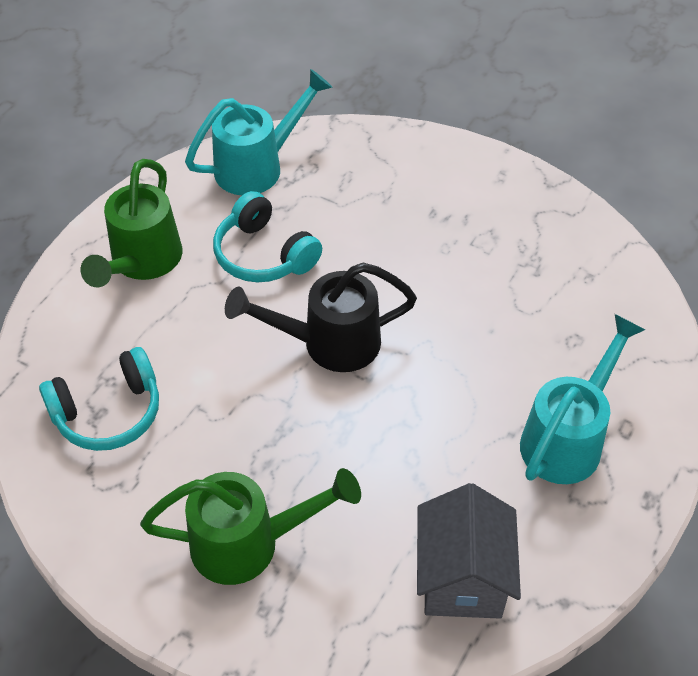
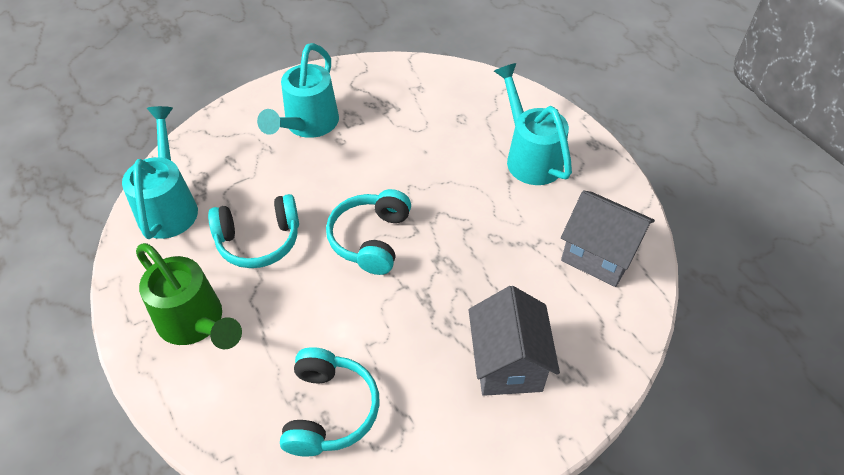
camera: 60 degrees left, 0 degrees up
green watering can [140,468,361,585] -> grey house [469,286,560,396]
black watering can [225,263,417,372] -> turquoise headphones [326,189,411,275]
none -> turquoise watering can [257,43,339,138]

